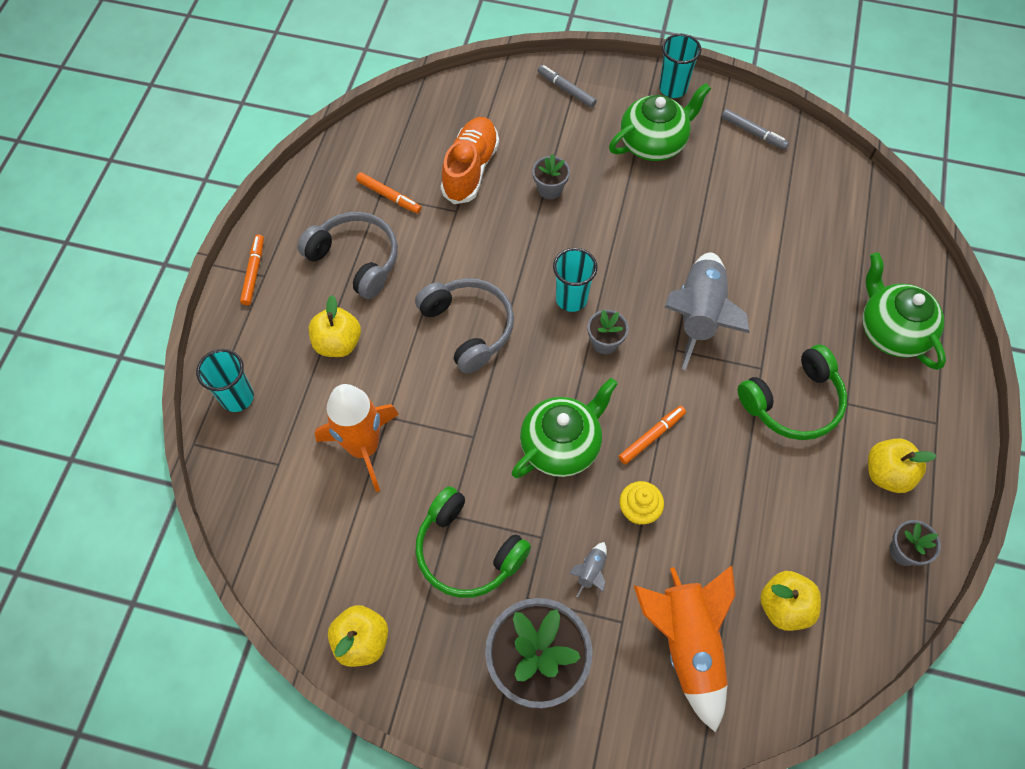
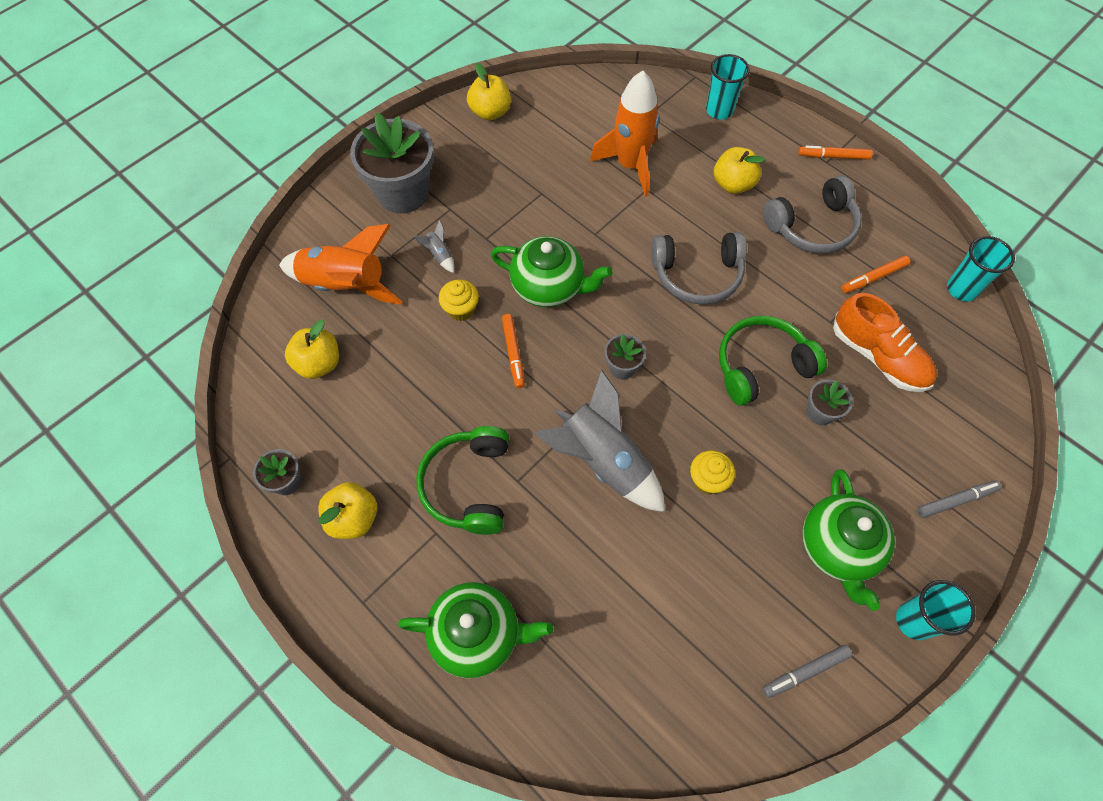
camera: 120 degrees right, 0 degrees up
orange marker [240,234,264,305] -> orange marker turned 150 degrees clockwise [798,146,873,160]
green headphones [415,486,531,598] -> green headphones moved to [719,316,827,406]
green teapot [512,378,618,478] -> green teapot turned 60 degrees counterclockwise [491,236,612,307]
turquoise cup [553,248,597,312] -> turquoise cup moved to [947,236,1015,302]
none -> yellow cupcake [690,450,735,494]

